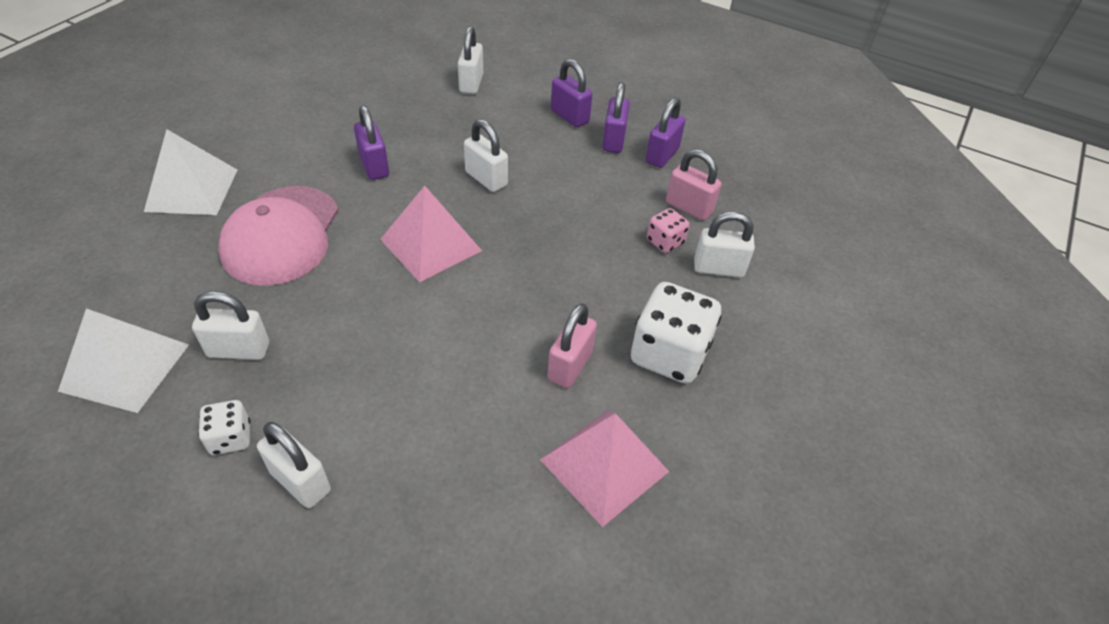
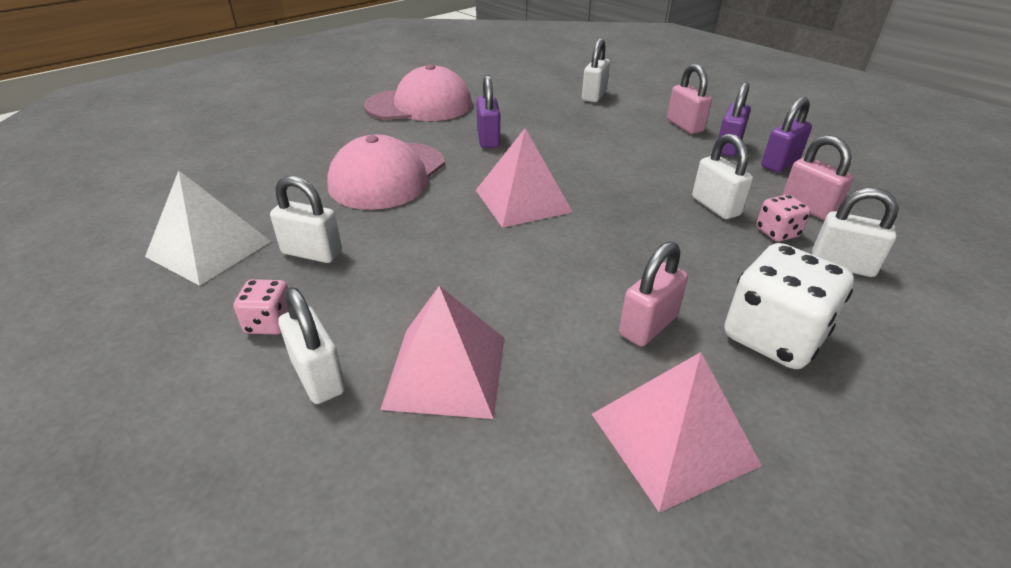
camera: 20 degrees right, 10 degrees down
white pyramid [144,129,237,215] -> none
white dice [198,400,250,455] -> pink dice [233,279,288,335]
white padlock [464,119,508,192] -> white padlock moved to [692,134,753,219]
purple padlock [551,59,592,127] -> pink padlock [667,64,712,134]
none -> pink cap [364,64,472,121]
none -> pink pyramid [380,286,505,419]

